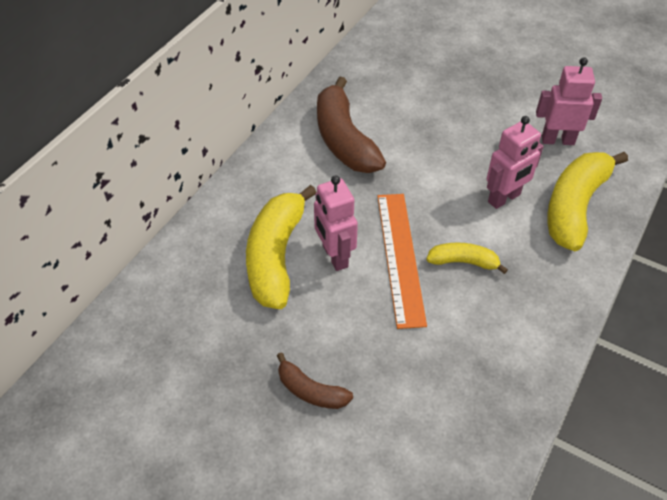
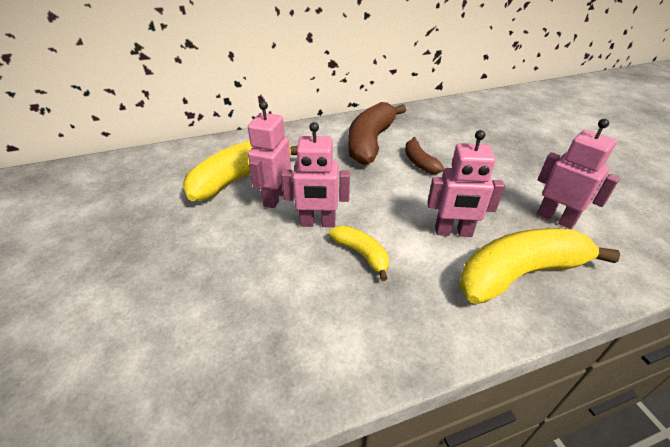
camera: 40 degrees right, 10 degrees down
brown banana [277,352,353,409] -> brown banana moved to [405,137,444,174]
orange ruler [378,194,427,329] -> pink robot [281,122,350,227]

